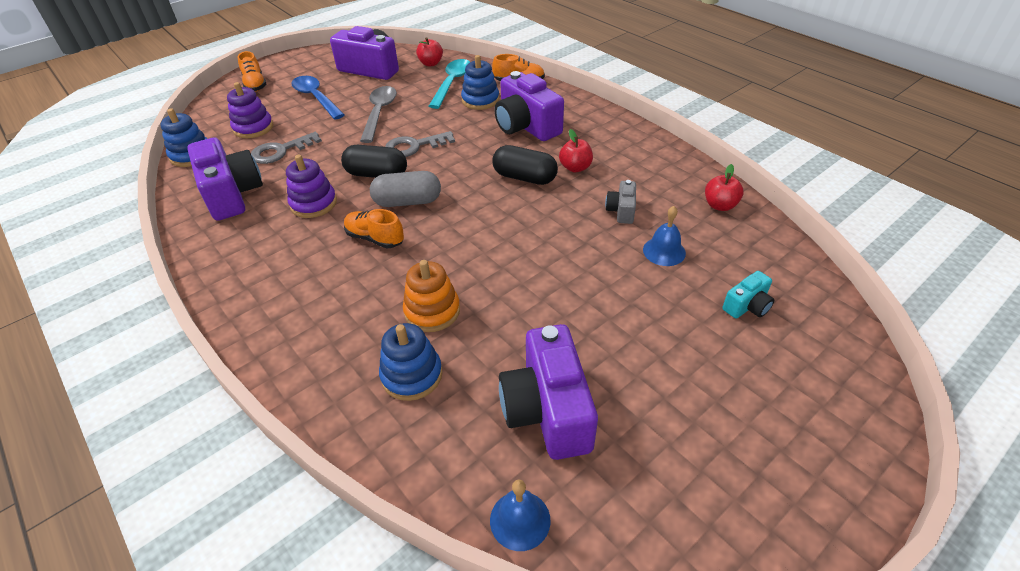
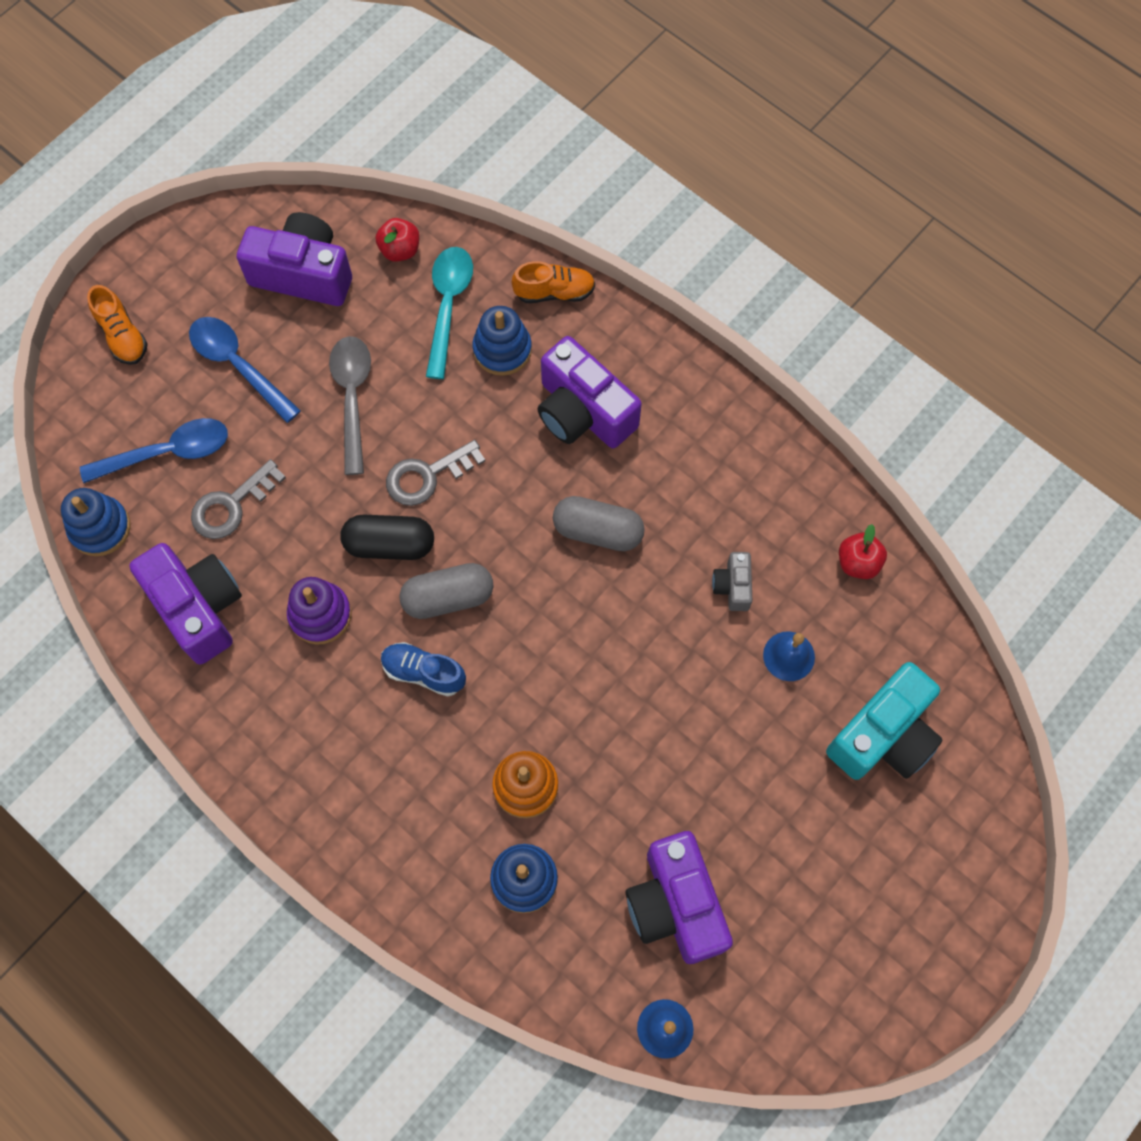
camera: 10 degrees left, 25 degrees up
purple stacking toy [227,82,273,138] -> blue spoon [80,418,228,483]
orange shoe [344,209,404,249] -> blue shoe [381,642,466,696]
black capsule [492,145,558,185] -> grey capsule [553,496,645,551]
red apple [559,129,593,173] -> none
turquoise camera [722,271,774,319] -> turquoise camera [826,662,943,780], size x2.05

